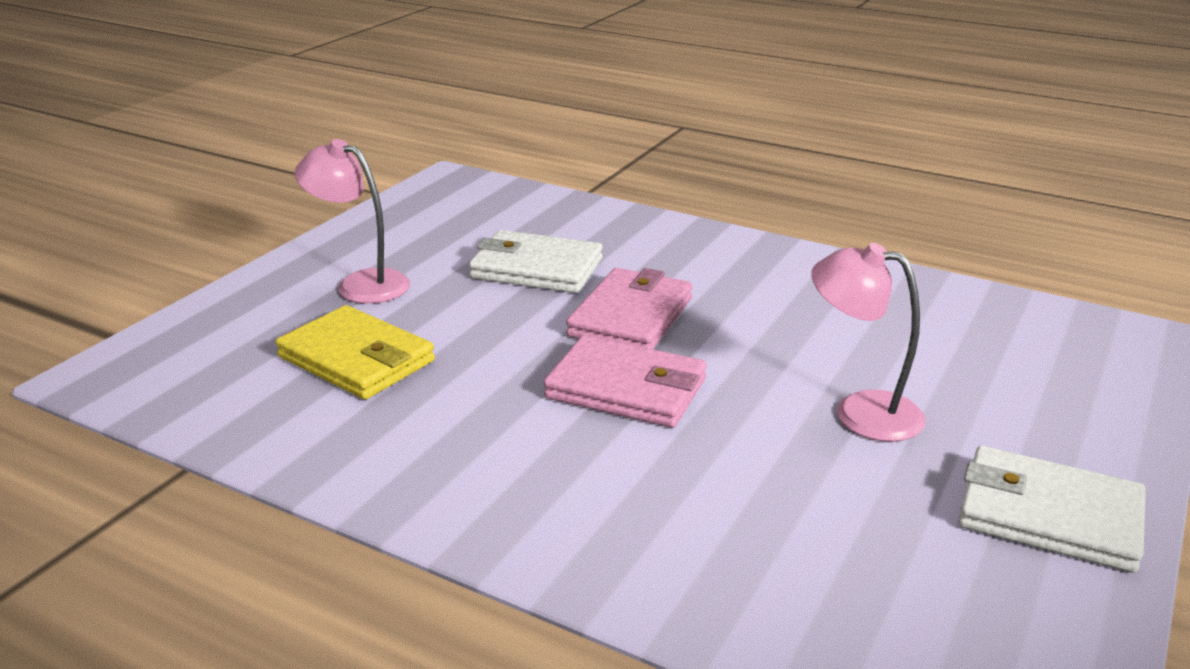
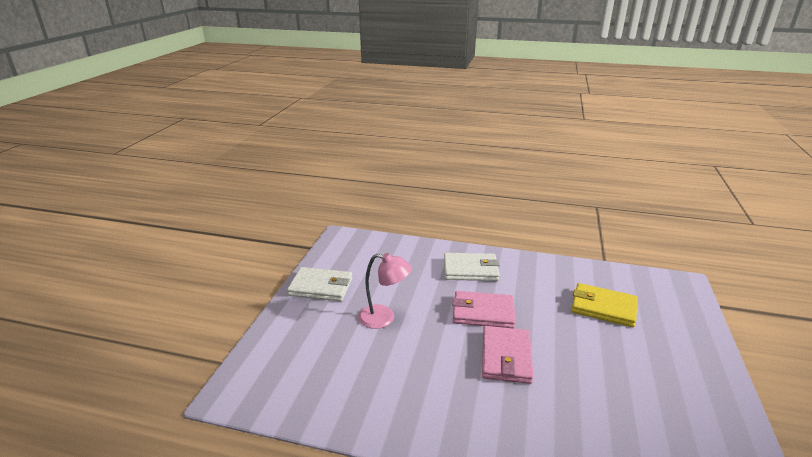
camera: 165 degrees right, 0 degrees up
pink lamp [294,139,410,304] -> none
white wallet [469,230,602,293] -> white wallet moved to [444,253,500,281]

